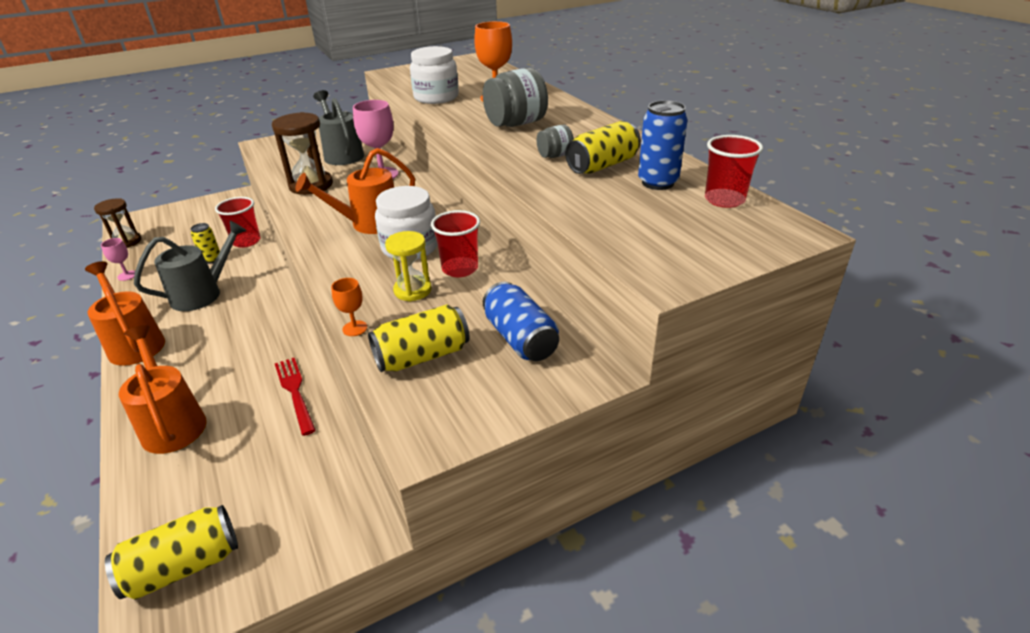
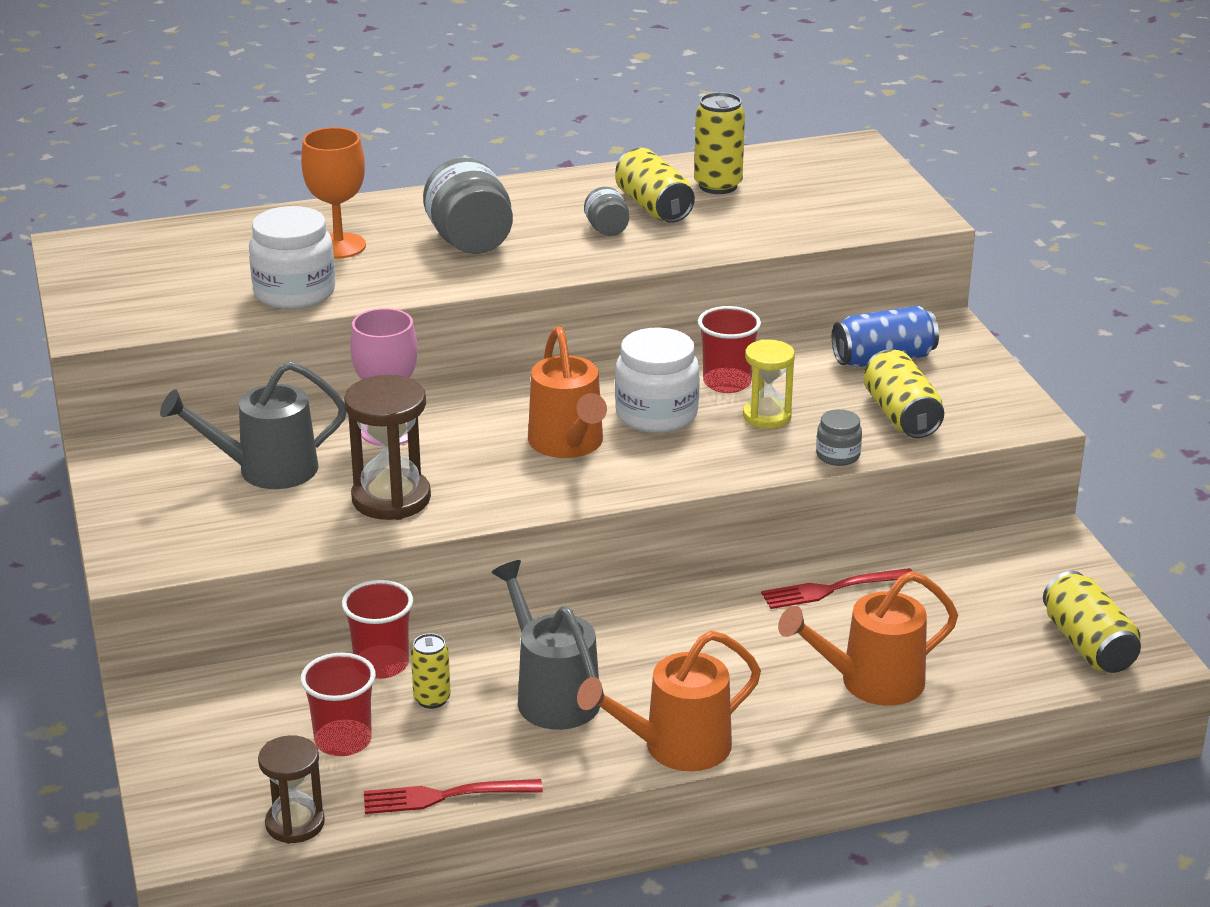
camera: 80 degrees left, 5 degrees down
pink goblet [101,238,135,281] -> red fork [364,779,543,814]
orange goblet [331,278,367,336] -> grey jar [816,409,862,466]
blue can [638,100,688,190] -> yellow can [694,92,745,194]
red cup [705,135,763,208] -> red cup moved to [300,653,376,756]

